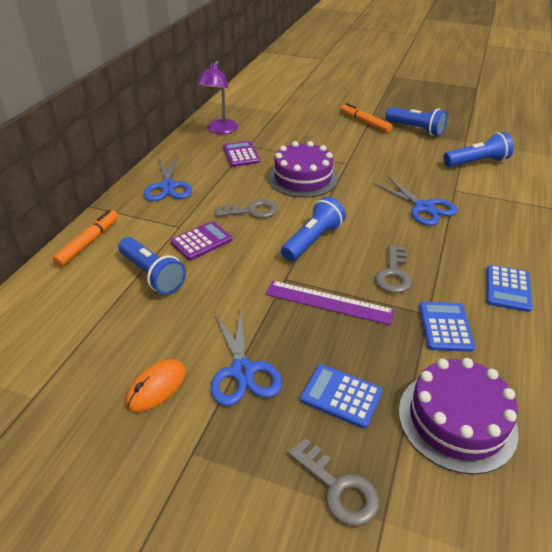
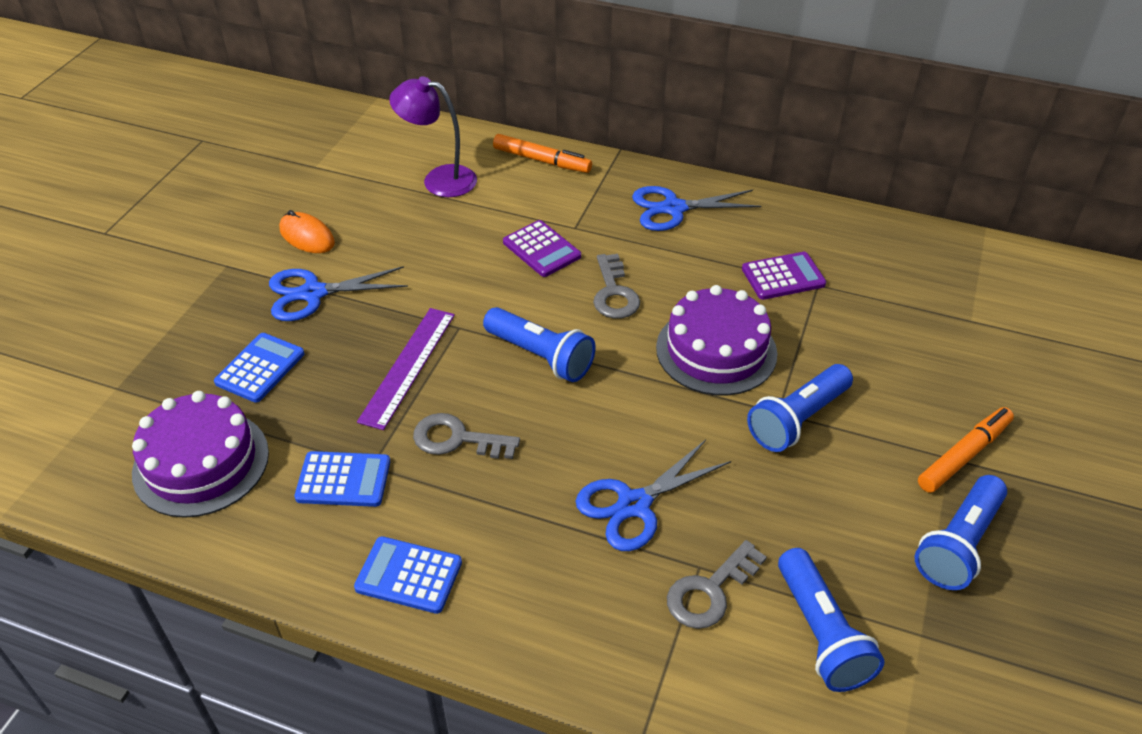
camera: 90 degrees right, 5 degrees up
blue flashlight [118,237,186,295] -> blue flashlight moved to [747,364,853,452]
purple lamp [197,61,238,134] -> purple lamp moved to [389,76,477,197]
grey key [288,438,379,526] -> grey key moved to [667,540,767,629]

